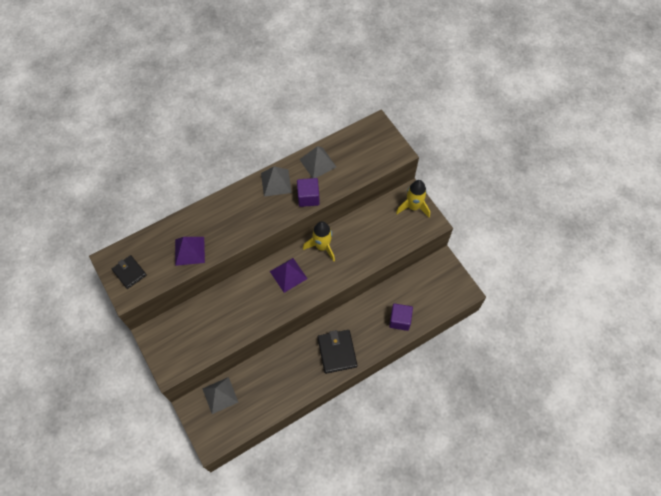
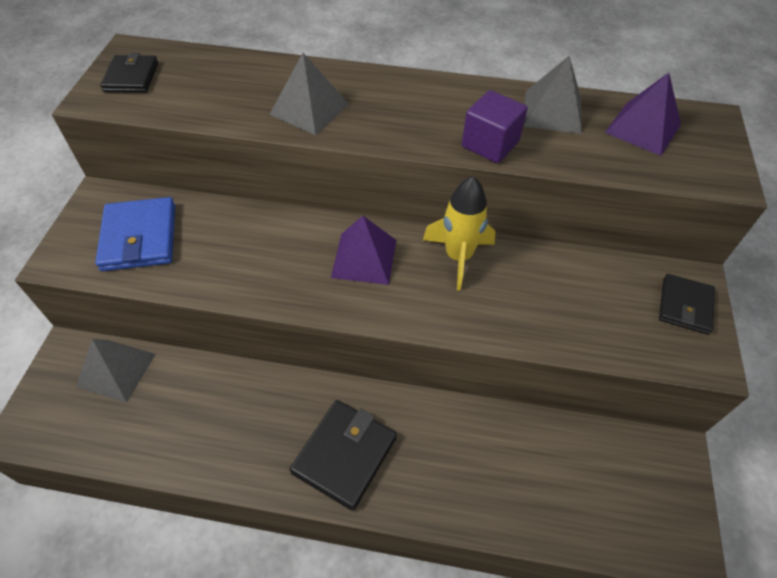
camera: 40 degrees right, 10 degrees down
purple pyramid [175,237,205,266] -> purple pyramid moved to [605,73,681,156]
grey pyramid [261,166,292,197] -> grey pyramid moved to [269,53,349,135]
purple cube [389,303,413,331] -> none
yellow rocket [396,180,430,217] -> black wallet [659,274,715,334]
none -> blue wallet [95,197,175,271]

